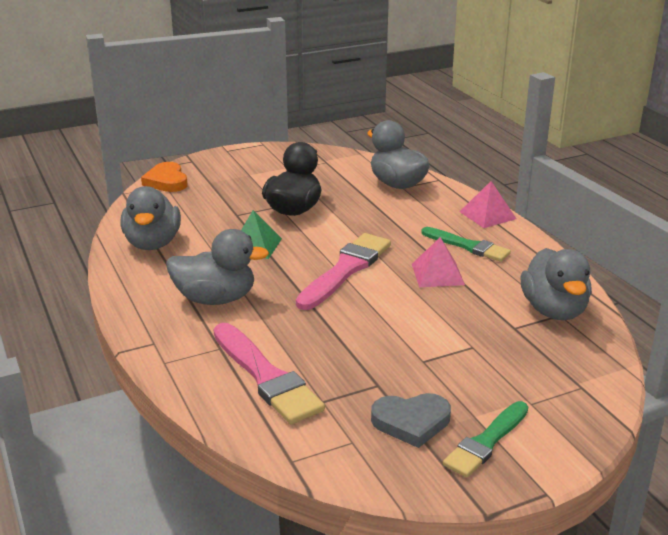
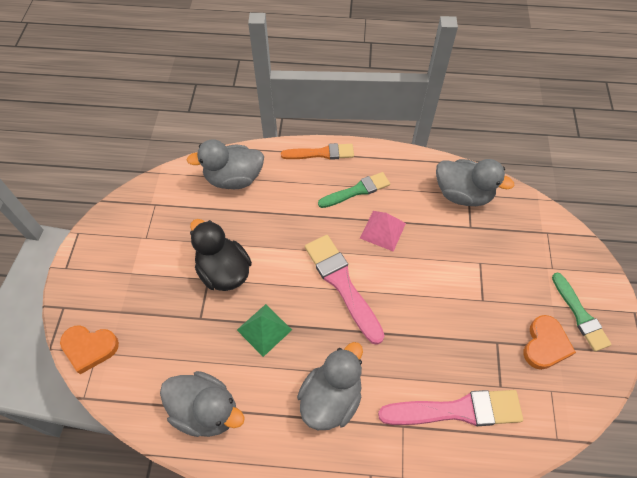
camera: 60 degrees left, 30 degrees up
grey heart [371,393,451,448] -> orange heart [524,315,576,370]
pink pyramid [460,181,516,228] -> orange brush [281,143,354,160]

